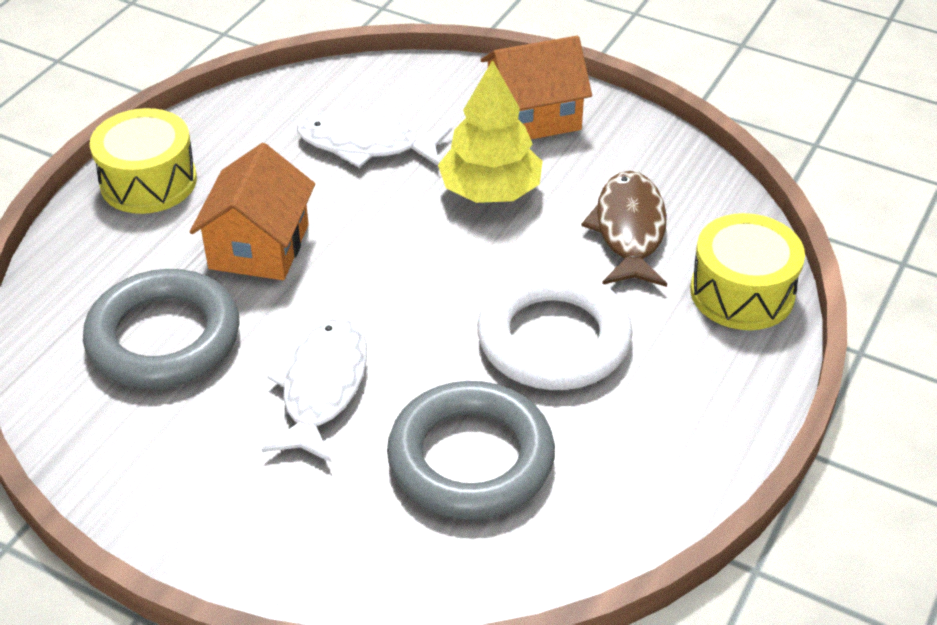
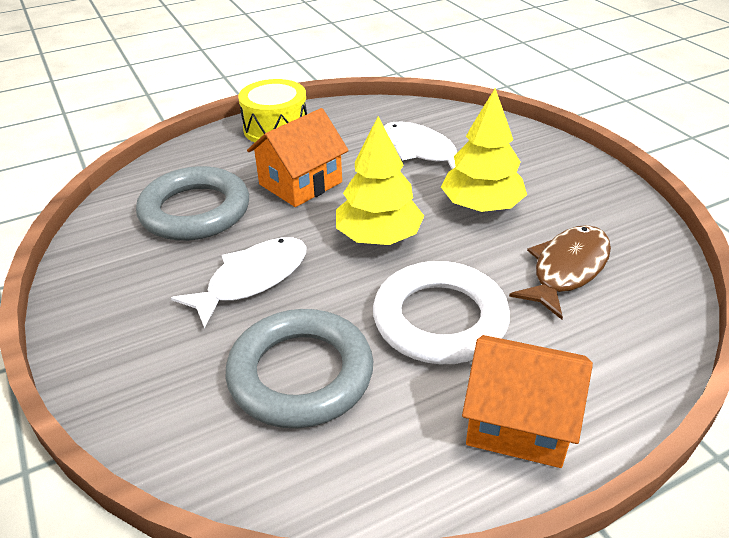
camera: 35 degrees right, 5 degrees down
orange house [481,36,592,139] -> orange house moved to [462,335,593,468]
yellow drum [690,213,805,330] -> none
none -> yellow tree [336,116,424,245]

